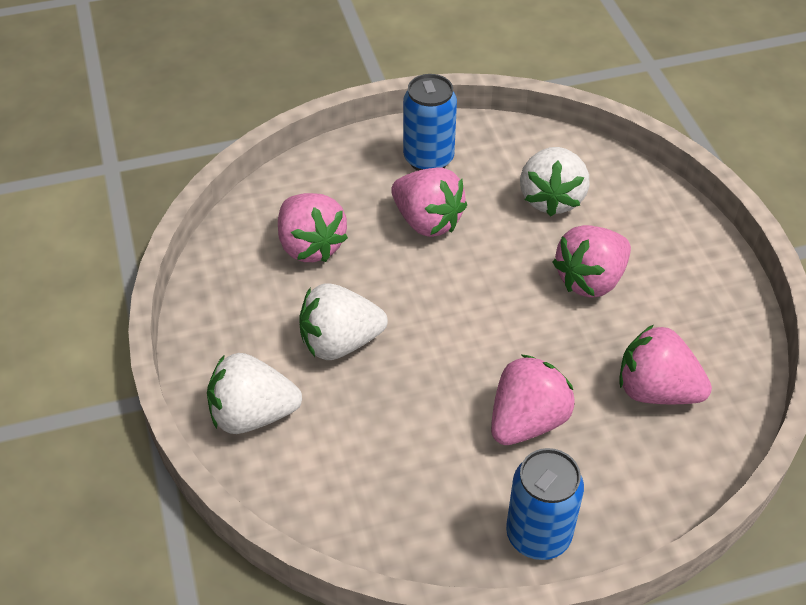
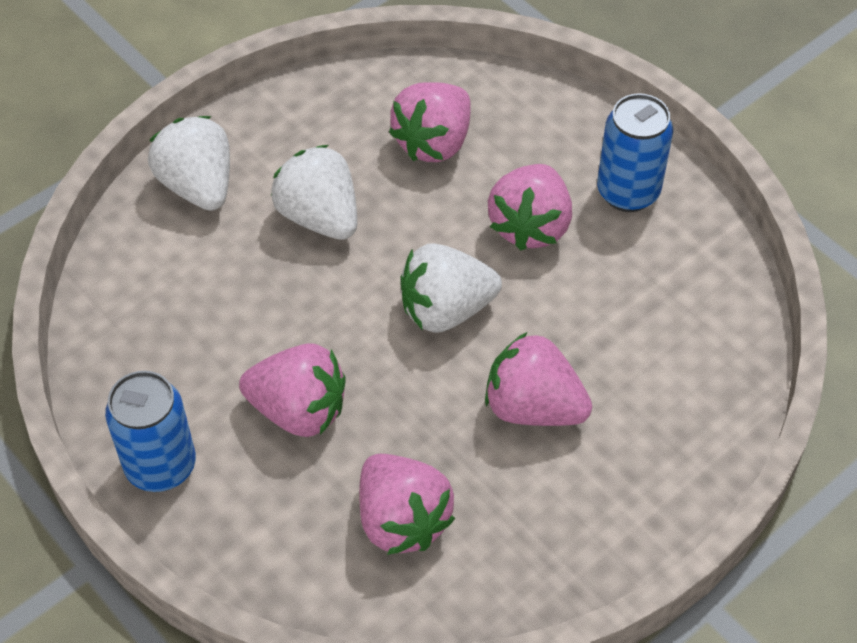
camera: 65 degrees right, 5 degrees up
white strawberry [520,147,589,217] -> white strawberry moved to [400,243,502,333]
pink strawberry [619,325,712,404] -> pink strawberry turned 150 degrees clockwise [359,454,455,555]

